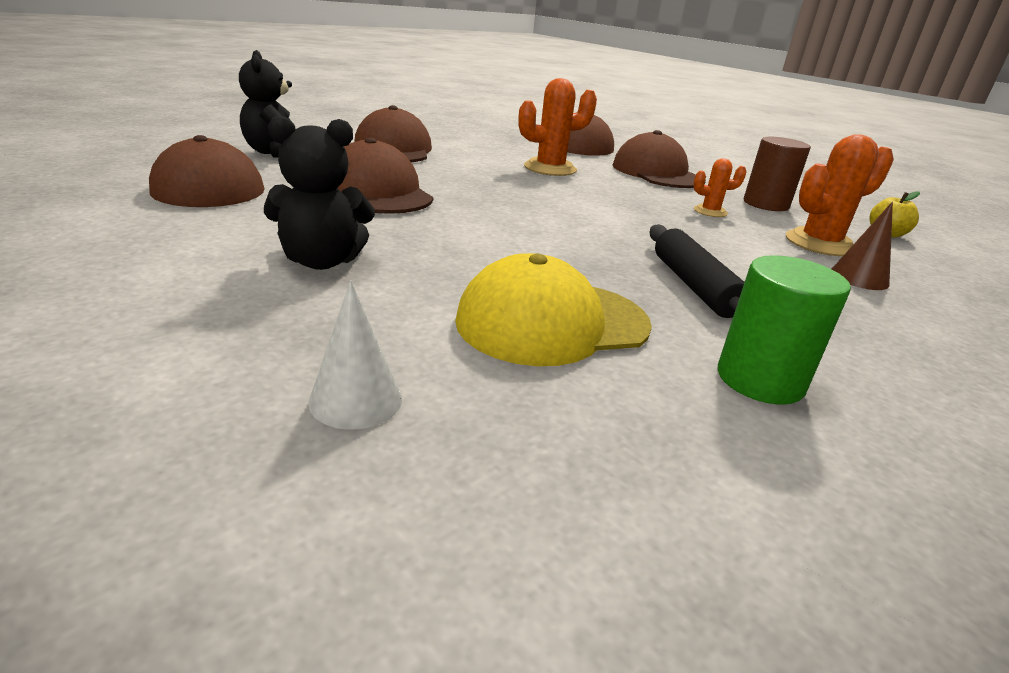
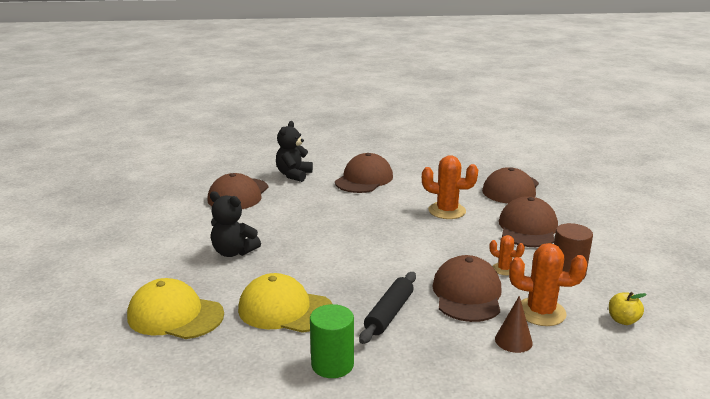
camera: 40 degrees right, 5 degrees down
white cone [309,280,402,430] -> yellow cap [127,278,224,339]
brown cap [337,137,433,214] -> brown cap moved to [432,255,502,322]

